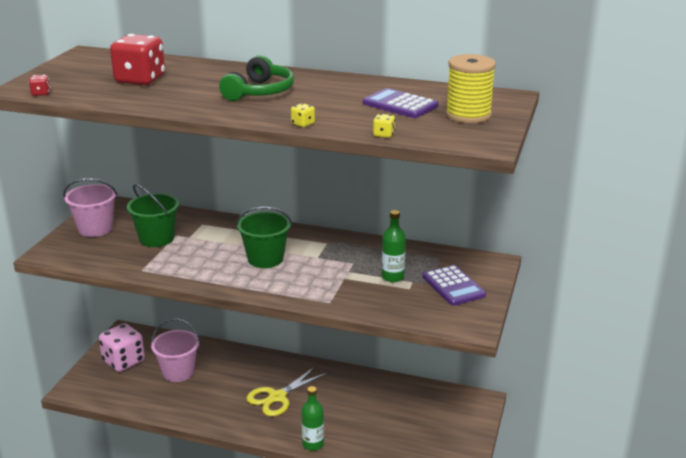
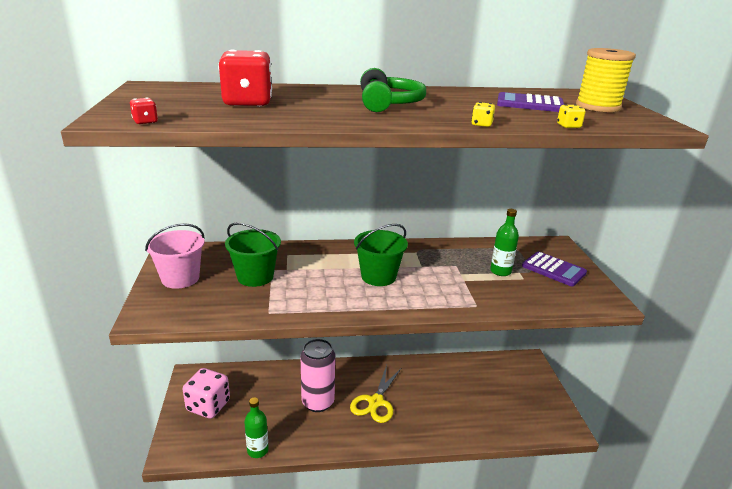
camera: 25 degrees left, 0 degrees up
pink bucket [151,318,200,382] -> none
green bottle [301,386,324,451] -> green bottle moved to [244,397,269,458]
none -> pink can [301,339,335,412]

